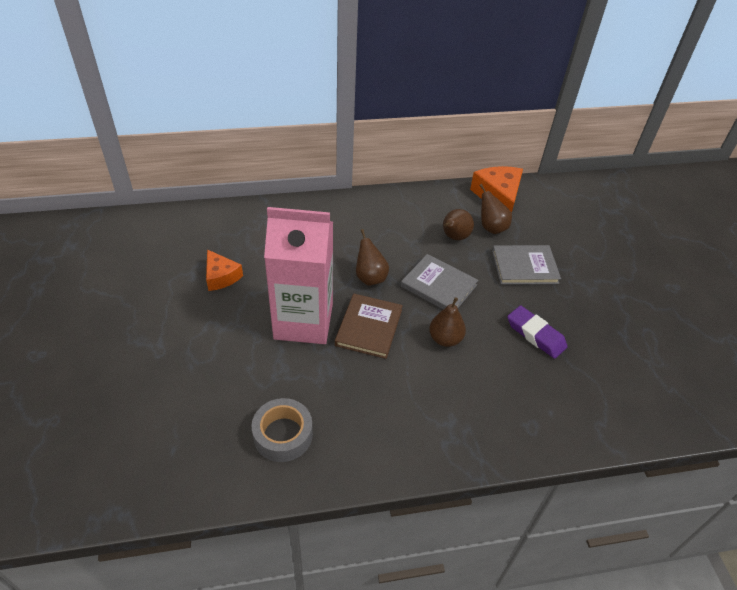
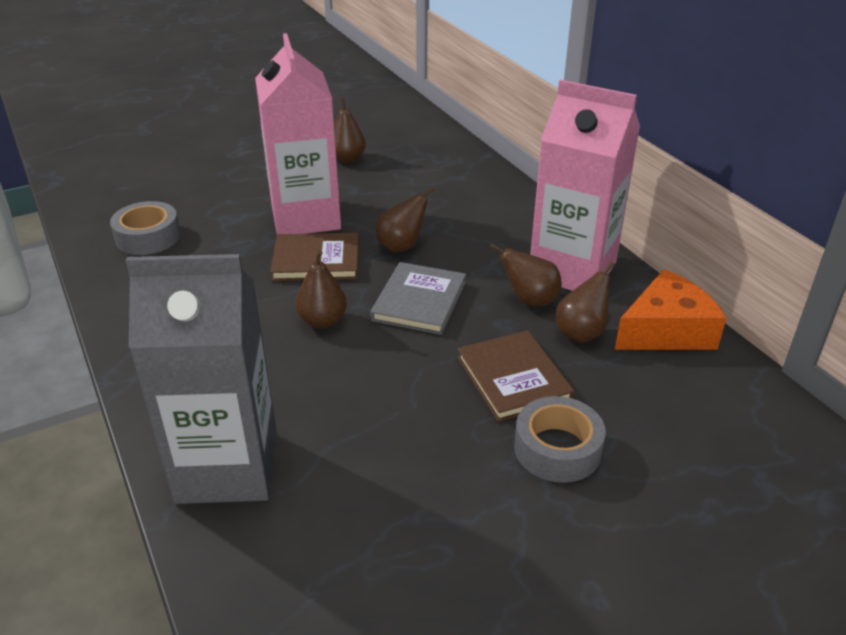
camera: 75 degrees right, 10 degrees down
orange cheese [206,249,243,291] -> brown pear [334,98,366,163]
grey book [492,245,561,285] -> brown book [457,330,575,422]
purple eraser [507,305,568,359] -> none
none -> grey carton [126,254,277,504]
none -> grey tape [514,396,606,483]
none -> pink carton [530,80,640,291]

